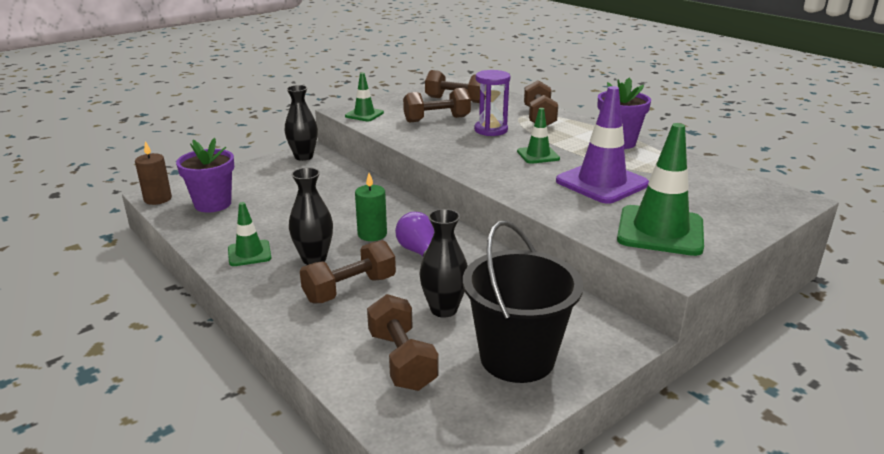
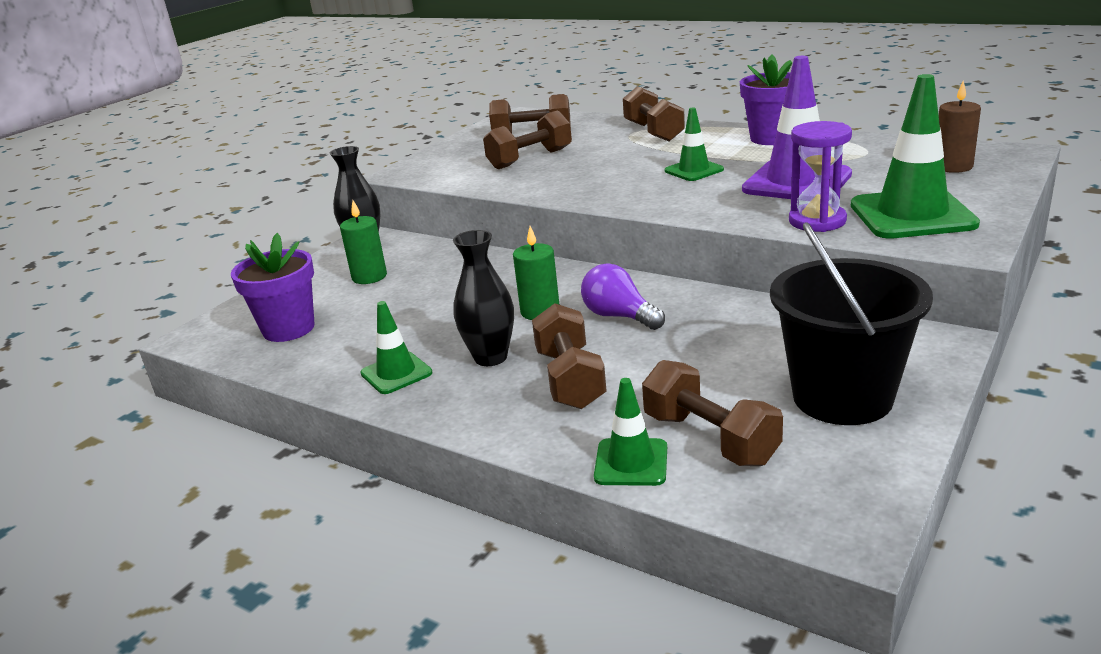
camera: 15 degrees left, 0 degrees up
brown candle [135,141,172,205] -> brown candle moved to [939,81,981,173]
brown dumbbell [300,240,396,303] -> brown dumbbell turned 45 degrees counterclockwise [532,303,607,409]
green traffic cone [345,72,384,121] -> green traffic cone moved to [594,378,667,486]
black vase [419,209,468,318] -> none
purple hourglass [474,70,510,136] -> purple hourglass moved to [789,121,852,232]
none -> green candle [340,200,387,284]

